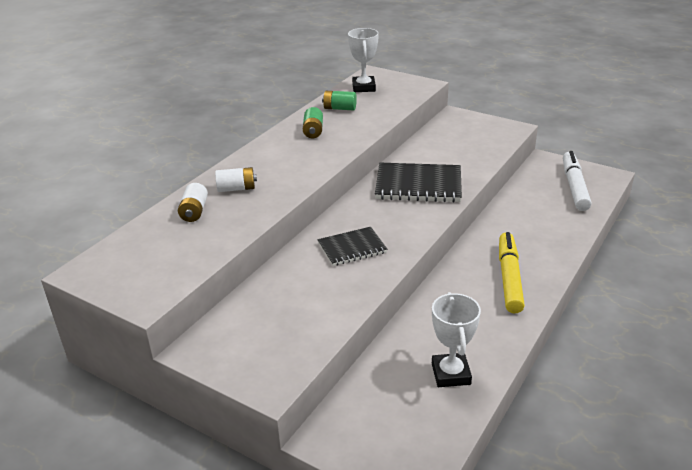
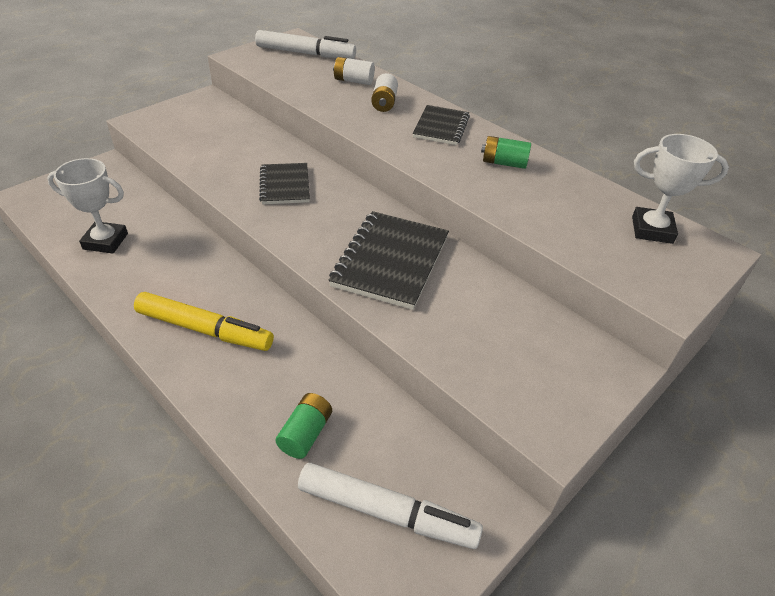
camera: 100 degrees right, 10 degrees up
green battery [322,91,357,110] -> green battery moved to [275,393,332,459]
none -> white marker [255,30,356,59]
none -> black notebook [413,105,470,145]

